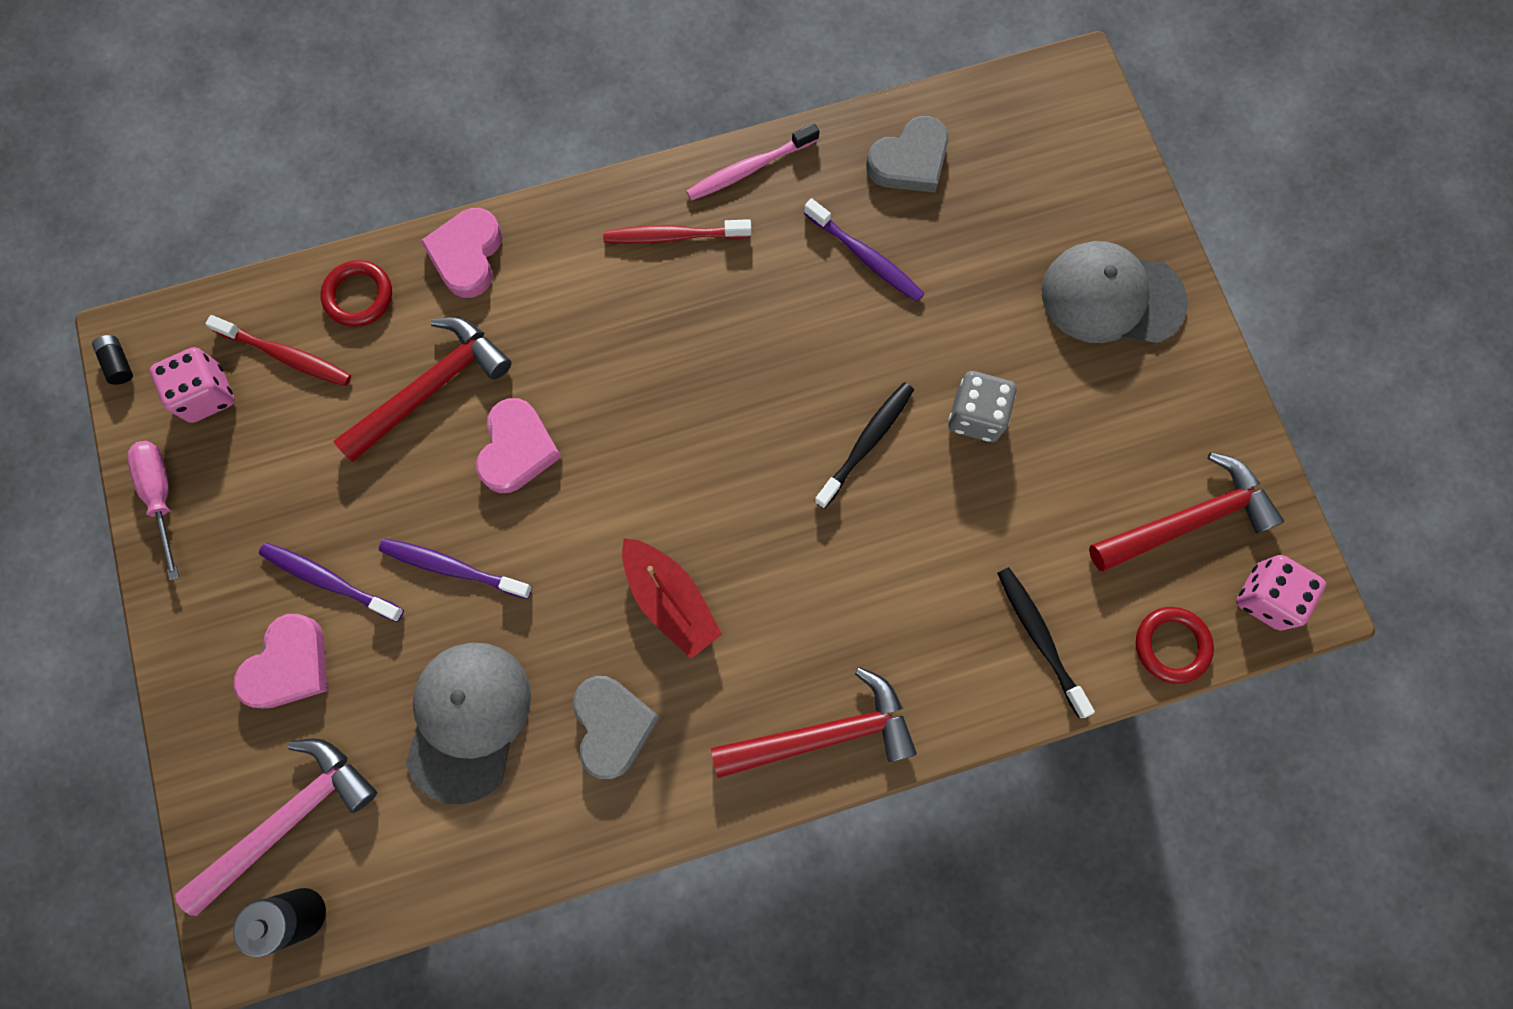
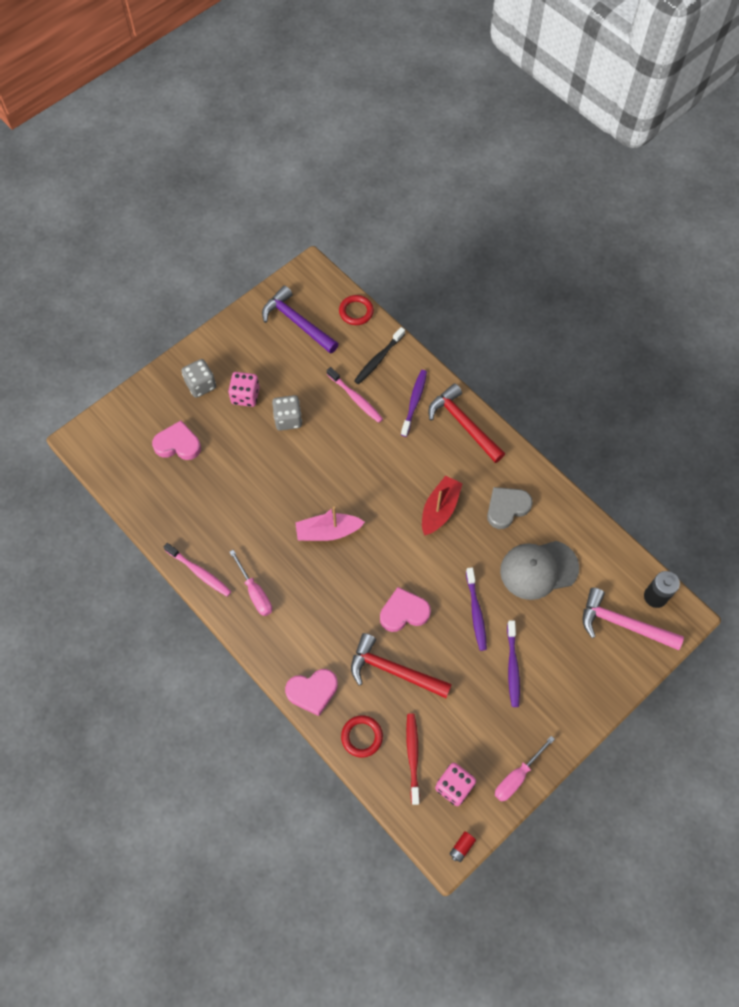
camera: 115 degrees left, 10 degrees down
black battery [92,335,133,385] -> red battery [449,831,476,862]
pink heart [233,614,327,708] -> pink heart moved to [152,421,201,460]
red toothbrush [603,219,752,244] -> pink screwdriver [230,550,272,616]
purple toothbrush [804,198,925,302] -> purple toothbrush moved to [401,370,427,437]
black toothbrush [814,383,914,509] -> none
grey heart [866,116,949,193] -> none
grey cap [1042,241,1188,344] -> grey dice [181,359,216,398]
red hammer [1089,452,1284,572] -> purple hammer [262,286,338,354]
pink dice [1236,555,1326,631] -> pink dice moved to [228,372,260,407]
none -> pink boat [295,506,365,541]
none -> pink toothbrush [327,367,383,423]

